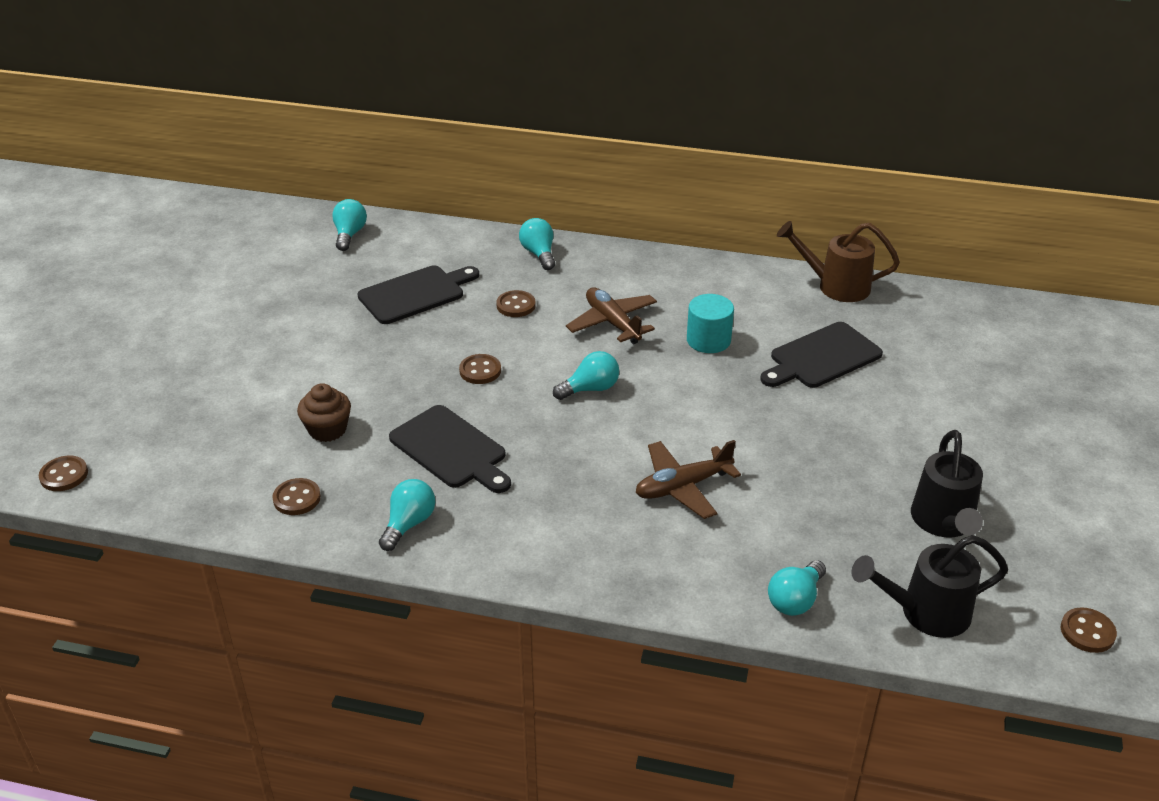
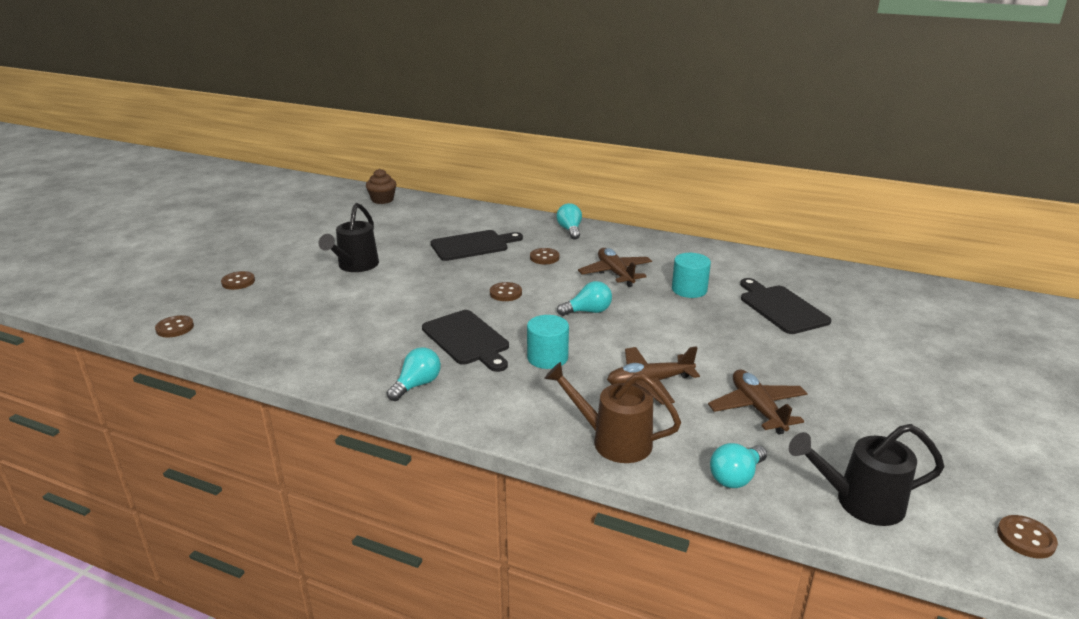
camera: 10 degrees right, 10 degrees down
brown button [272,478,321,515] -> brown button moved to [221,271,255,290]
brown cupcake [297,383,351,442] -> brown cupcake moved to [366,169,396,204]
turquoise light bulb [332,199,367,251] -> none
black cutting board [760,322,883,388] -> black cutting board turned 90 degrees clockwise [740,278,831,334]
brown watering can [777,221,900,302] -> brown watering can moved to [544,362,681,463]
black watering can [911,430,983,537] -> black watering can moved to [318,203,379,272]
none -> turquoise cylinder [527,315,569,369]
none -> brown plane [708,370,808,434]

